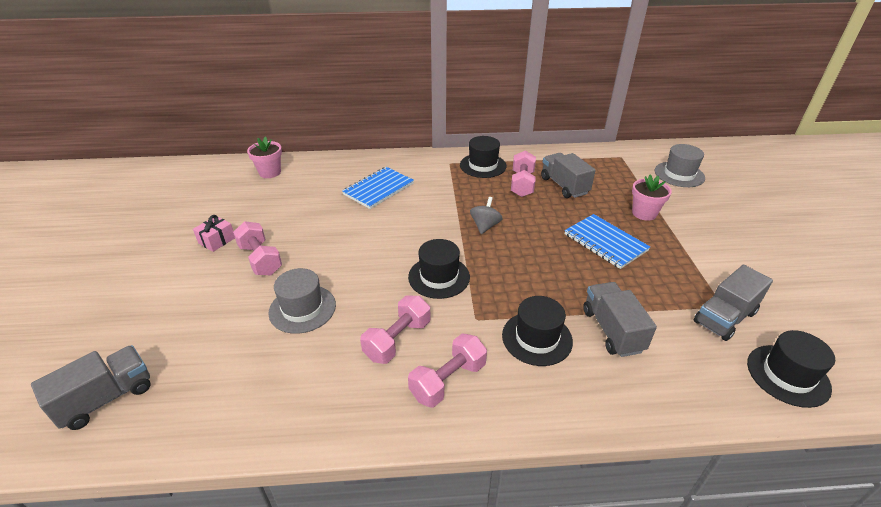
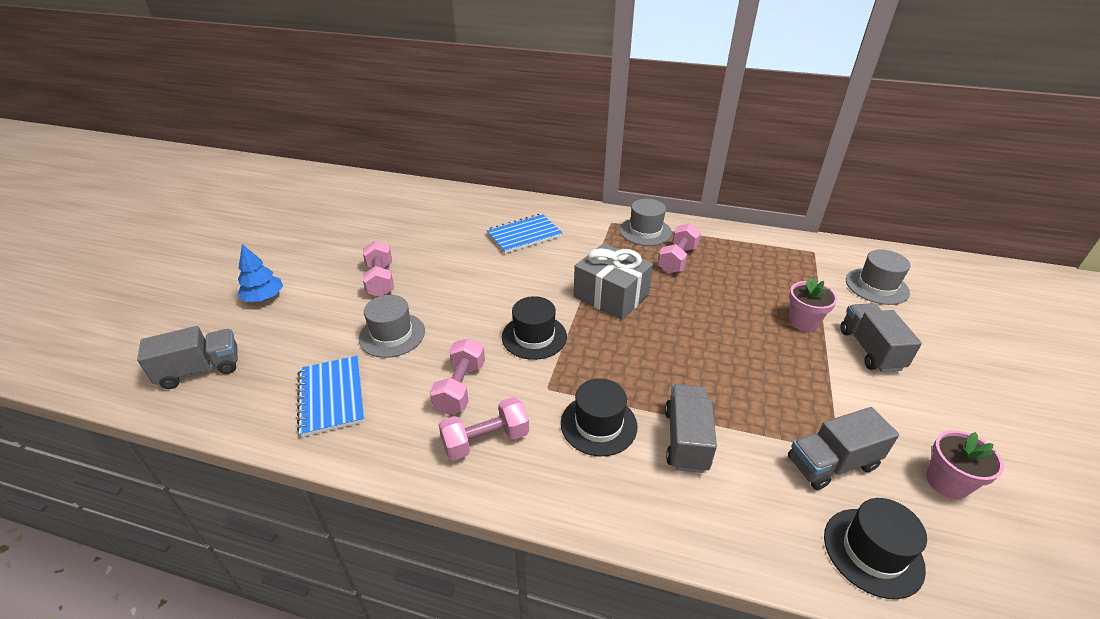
camera: 20 degrees right, 0 degrees up
pink gift [193,215,235,252] -> none
pink flower pot [247,136,282,178] -> pink flower pot moved to [926,430,1004,499]
pink dumbbell [360,296,430,364] -> pink dumbbell turned 45 degrees counterclockwise [430,338,485,415]
black hat [460,136,507,178] -> grey hat [620,199,672,246]
grey spinning top [470,197,503,234] -> grey gift [574,243,653,320]
grey truck [541,153,596,198] -> grey truck moved to [840,303,922,372]
blue notebook [565,214,650,269] -> blue notebook moved to [297,356,365,437]
none -> blue tree [237,244,283,302]

